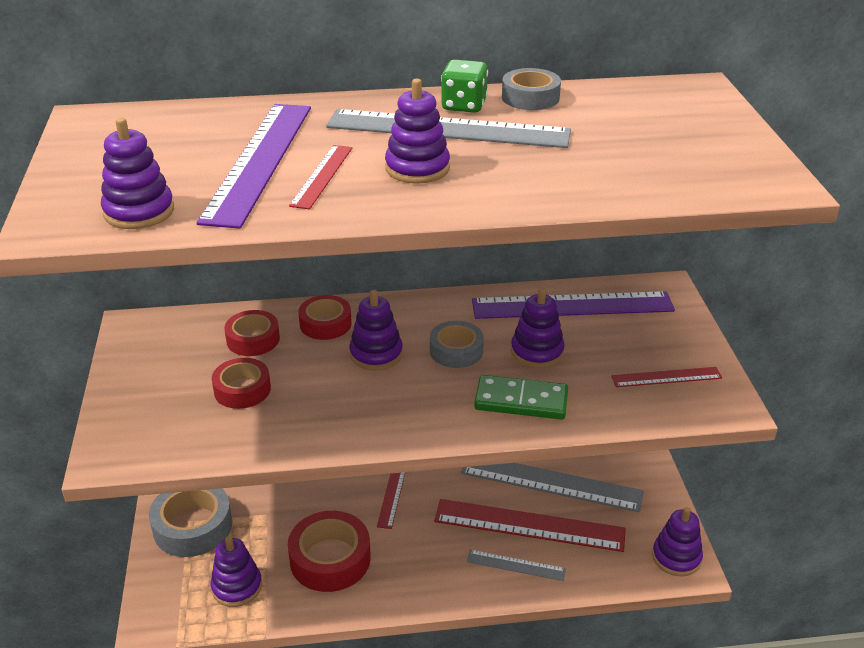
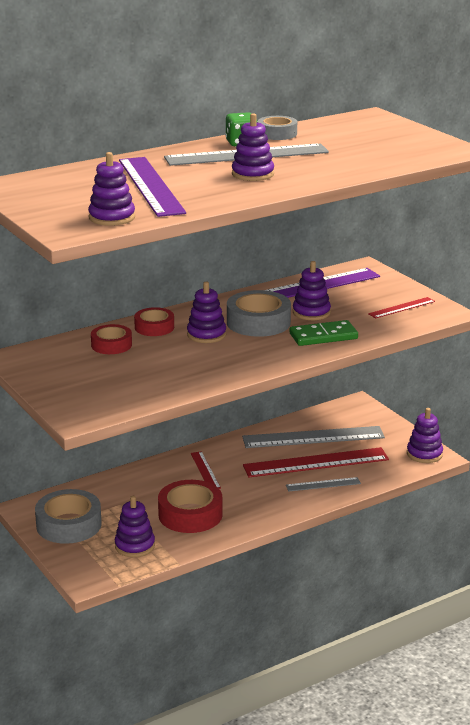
camera: 25 degrees left, 10 degrees down
red tape [212,358,271,409] -> none
red ruler [289,145,352,209] -> none
grey tape [430,321,484,368] -> grey tape [227,290,291,337], size x1.63

